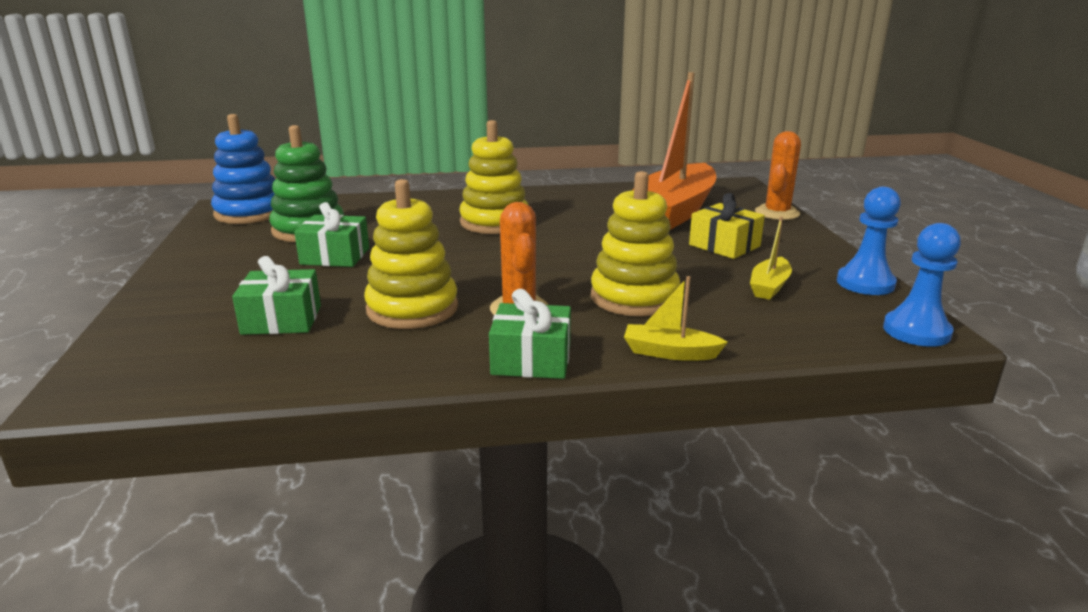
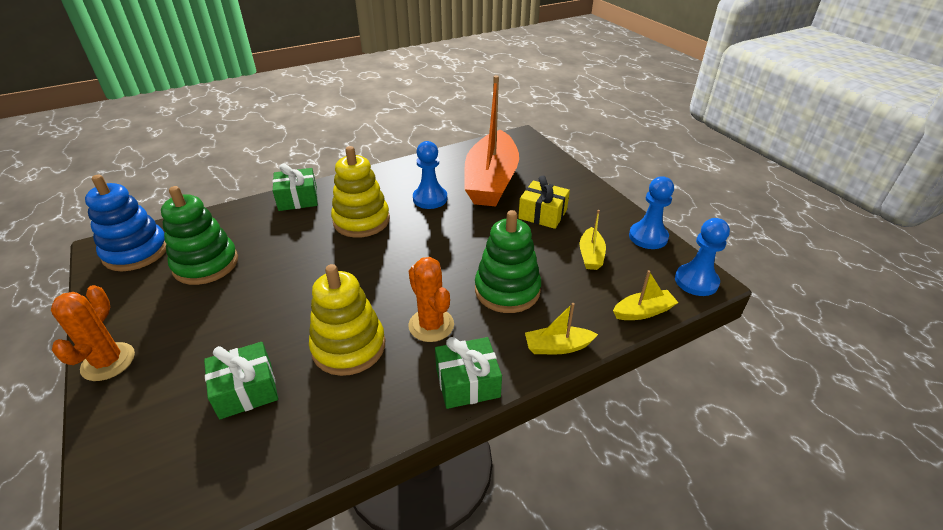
camera: 20 degrees left, 15 degrees up
green gift [294,202,369,267] -> green gift moved to [272,163,318,211]
yellow stacking toy [591,171,681,316] -> green stacking toy [475,210,541,313]
orange cactus [755,131,801,220] -> orange cactus moved to [51,285,135,381]
none -> blue pawn [413,141,447,209]
none -> yellow boat [613,270,679,320]

